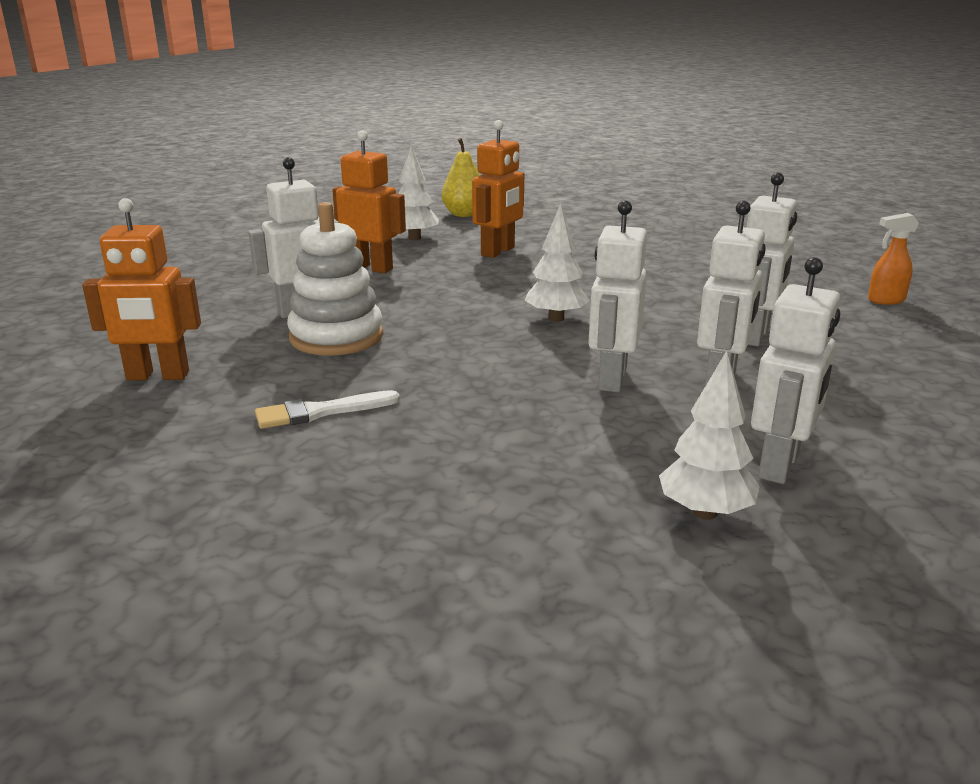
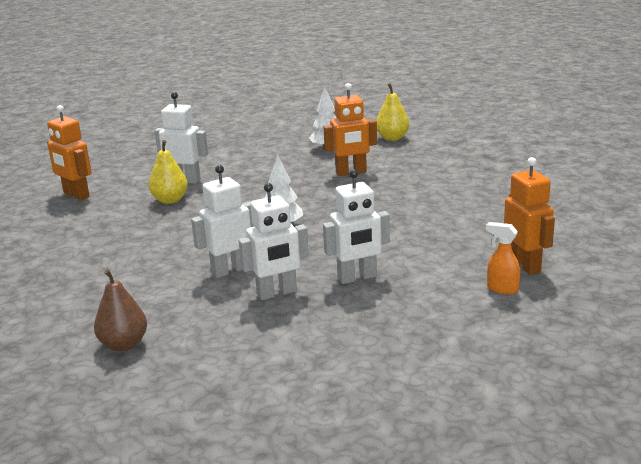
camera: 45 degrees right, 0 degrees up
white brush [255,390,400,429] -> none
white stacking toy [287,202,383,356] -> yellow pear [149,140,188,204]
orange robot [332,130,406,273] -> orange robot moved to [504,157,555,275]
white tree [659,351,760,520] -> brown pear [94,269,147,351]
white robot [751,257,840,484] -> none

